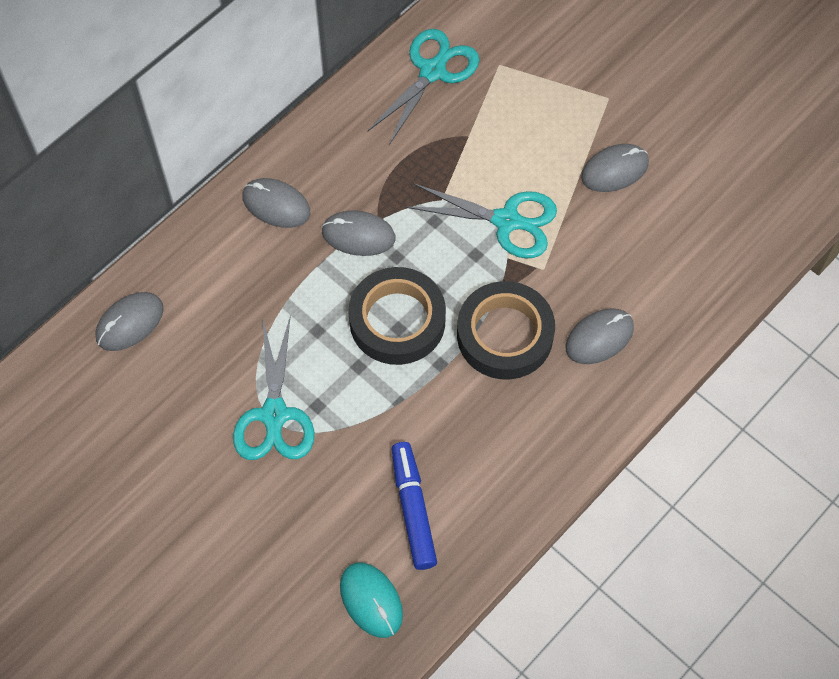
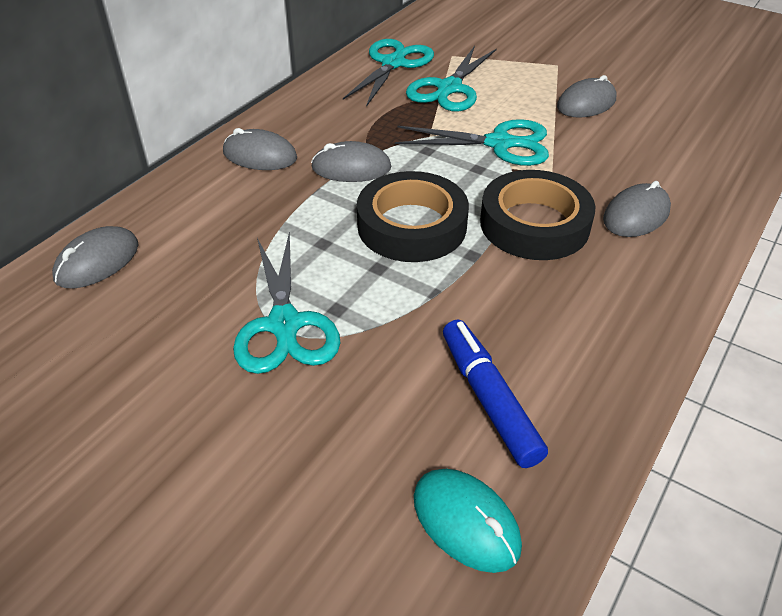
camera: 10 degrees left, 20 degrees down
none -> turquoise scissors [406,46,497,112]

